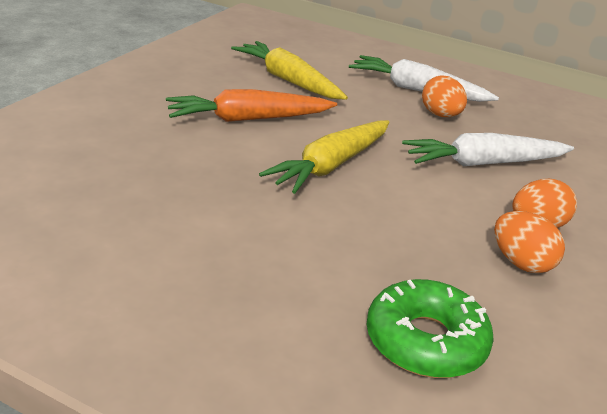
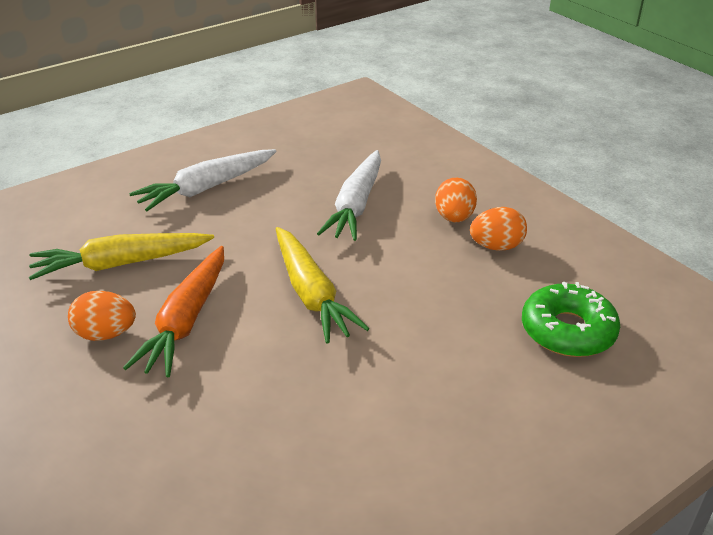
camera: 60 degrees left, 5 degrees up
orange egg [422,75,467,117] -> orange egg moved to [68,291,136,341]

